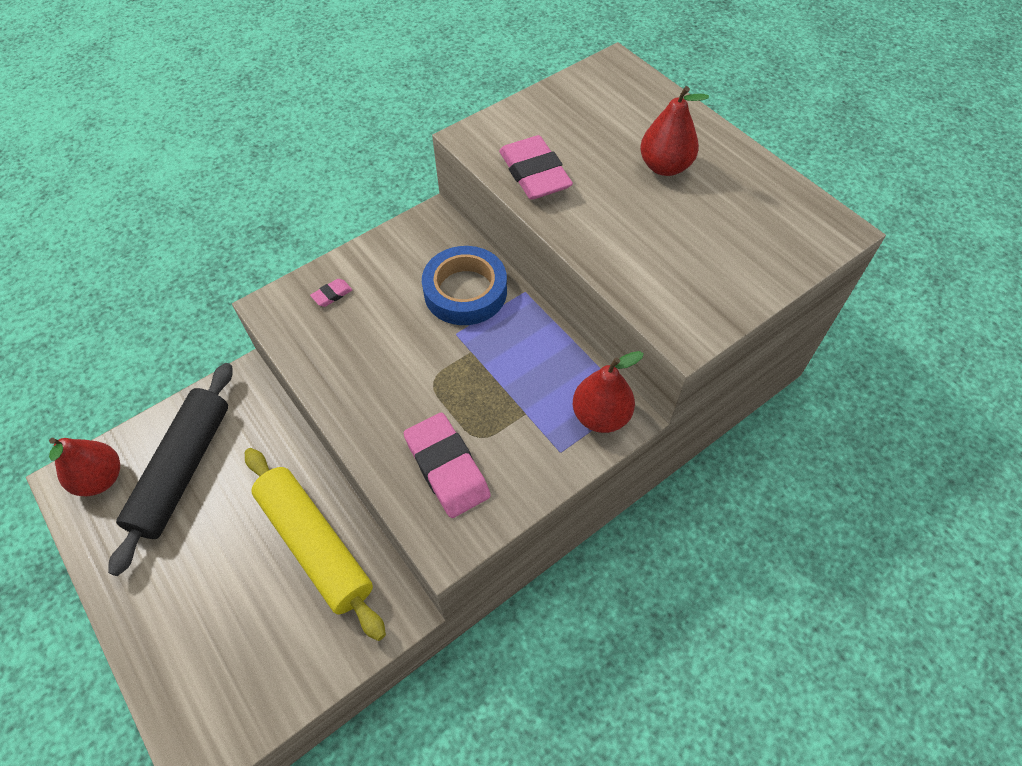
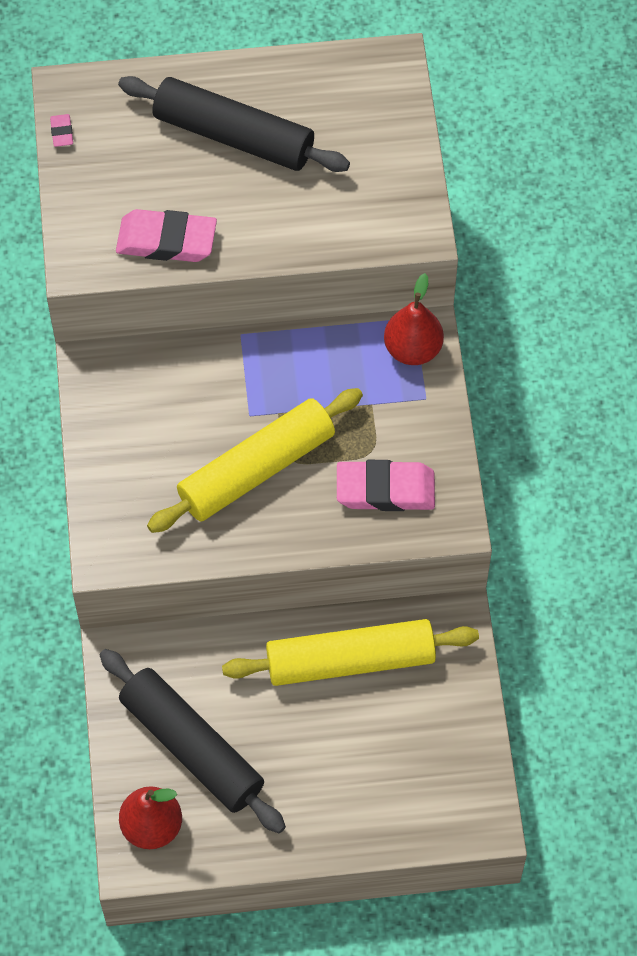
camera: 60 degrees left, 5 degrees up
pink eraser [310,279,352,307] -> pink eraser moved to [50,114,73,147]
blue tape [422,246,507,325] -> none
red pear [640,86,709,176] -> black rolling pin [118,76,350,172]
none -> yellow rolling pin [147,388,363,533]

